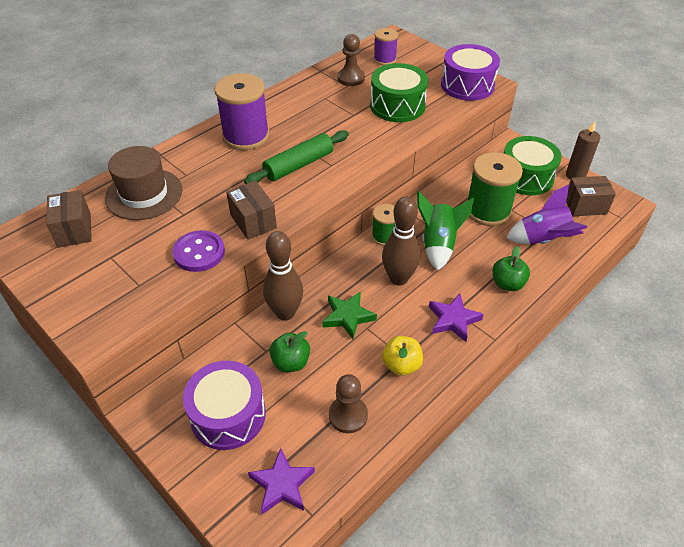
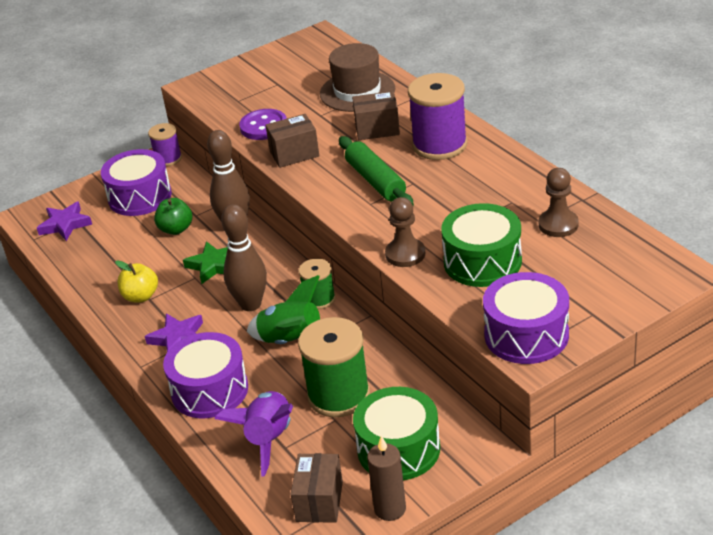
camera: 105 degrees right, 10 degrees down
brown box [46,190,92,248] -> brown box moved to [352,91,400,140]
brown pawn [329,374,368,433] -> brown pawn moved to [385,197,425,267]
purple spool [374,28,398,65] -> purple spool moved to [148,123,182,166]
green apple [492,246,530,291] -> purple drum [163,332,248,419]

